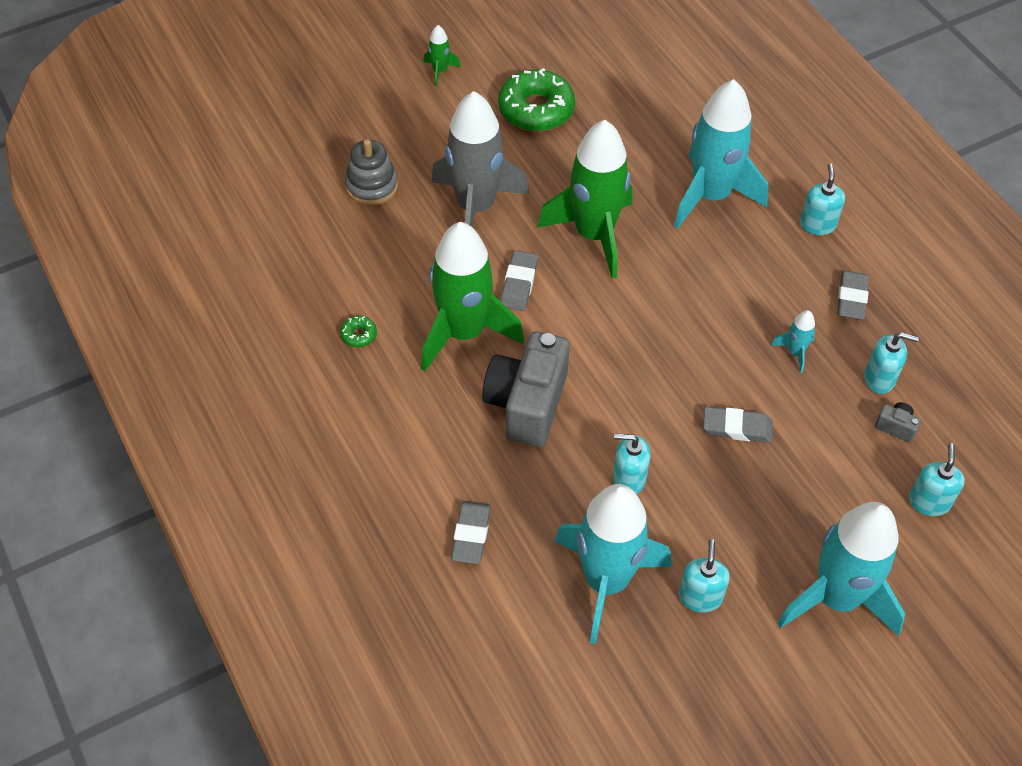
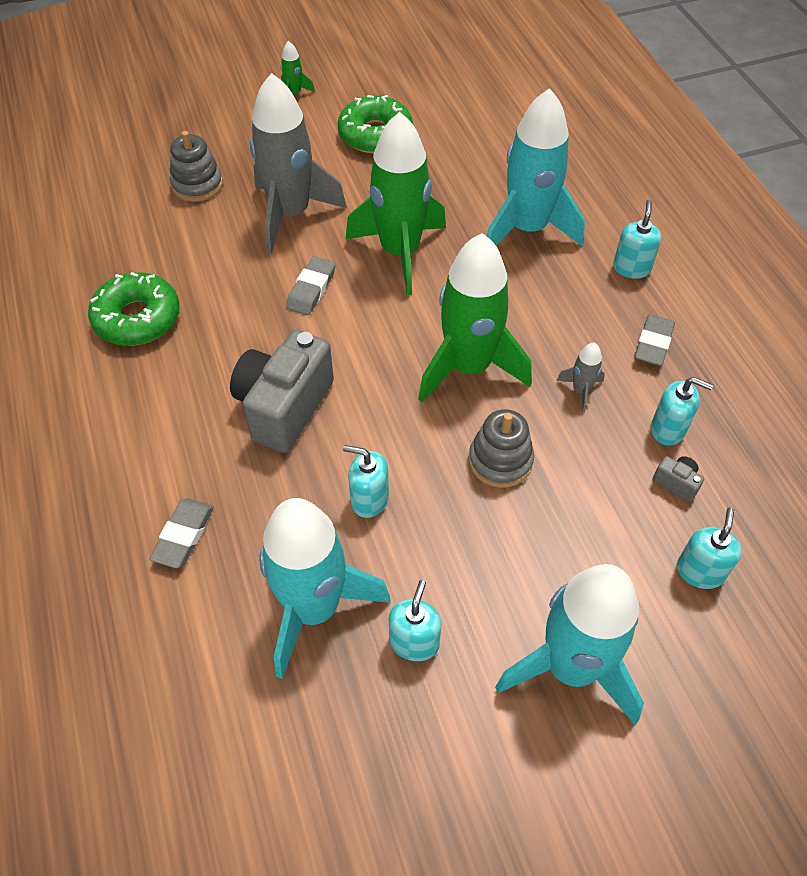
camera: 10 degrees right, 0 degrees up
green donut [340,316,377,347] -> green donut [88,272,180,346], size x2.38
green rocket [421,222,524,371] -> green rocket moved to [418,233,532,402]
grey eraser [703,407,773,443] -> grey stacking toy [469,409,534,488]
turquoise rocket [771,310,815,373] -> grey rocket [556,342,605,413]

